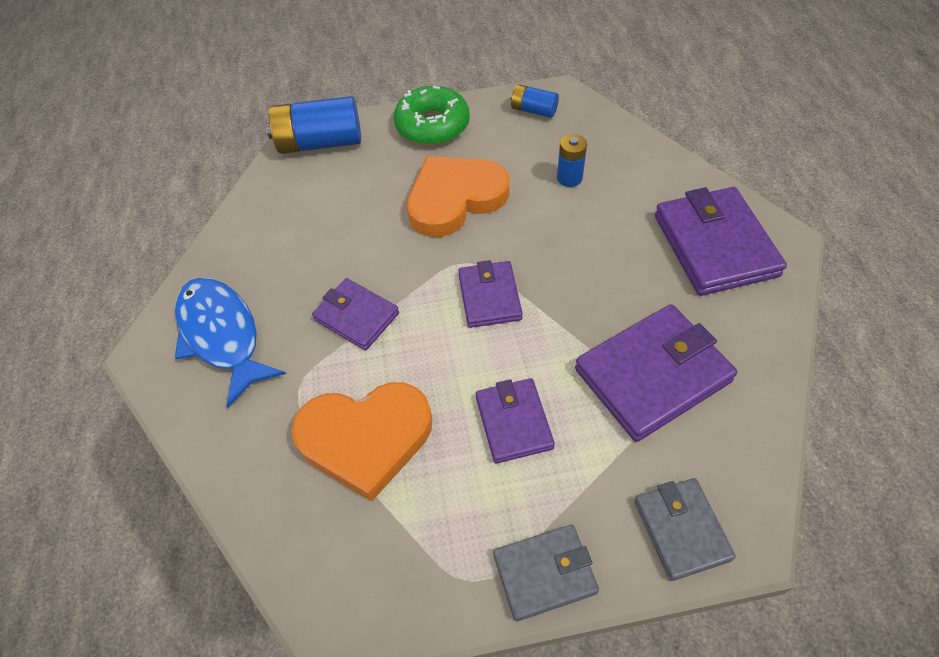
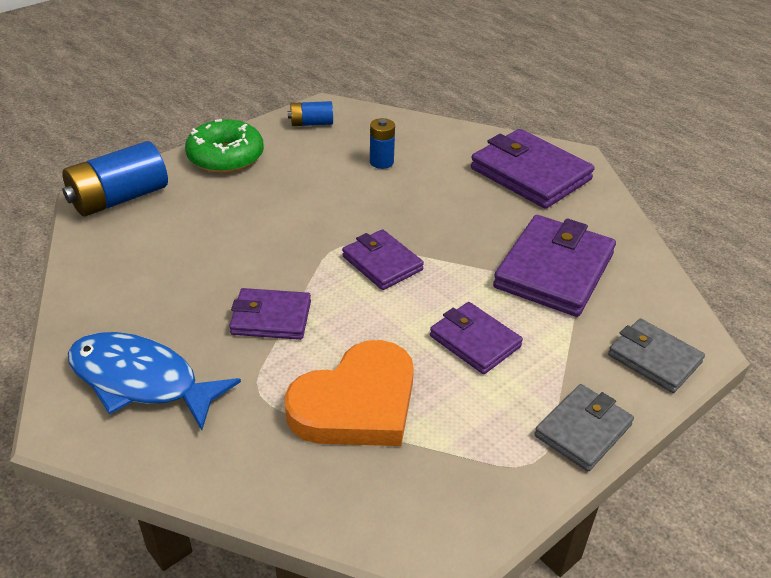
camera: 35 degrees left, 15 degrees down
orange heart [407,156,510,237] -> none

